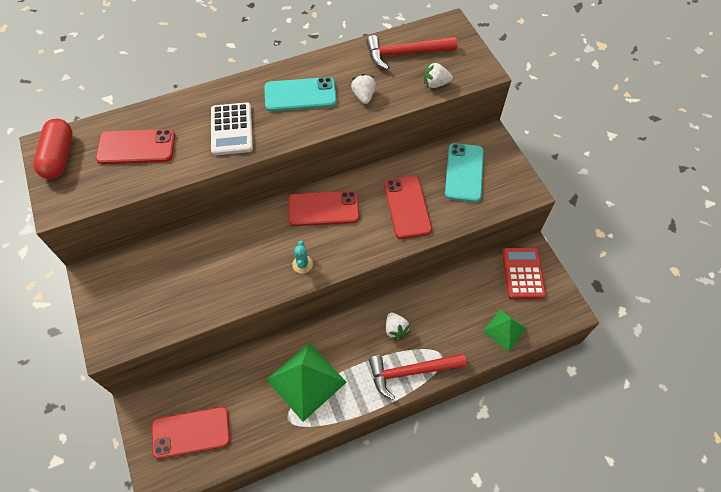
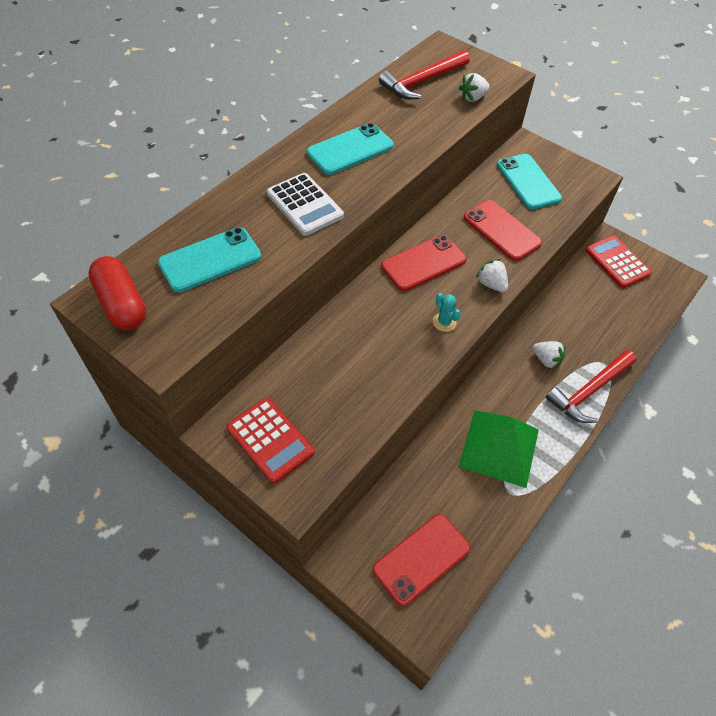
camera: 30 degrees left, 5 degrees down
red phone [96,129,175,164] -> turquoise phone [158,227,261,292]
white strawberry [351,74,376,104] -> white strawberry moved to [476,259,508,292]
green pyramid [483,310,527,351] -> none
none -> red calculator [227,398,315,484]

